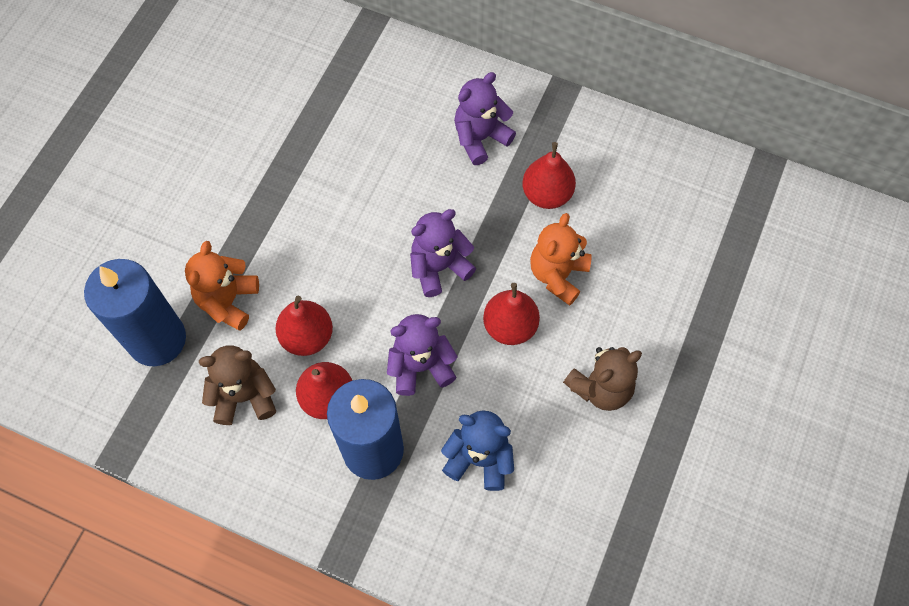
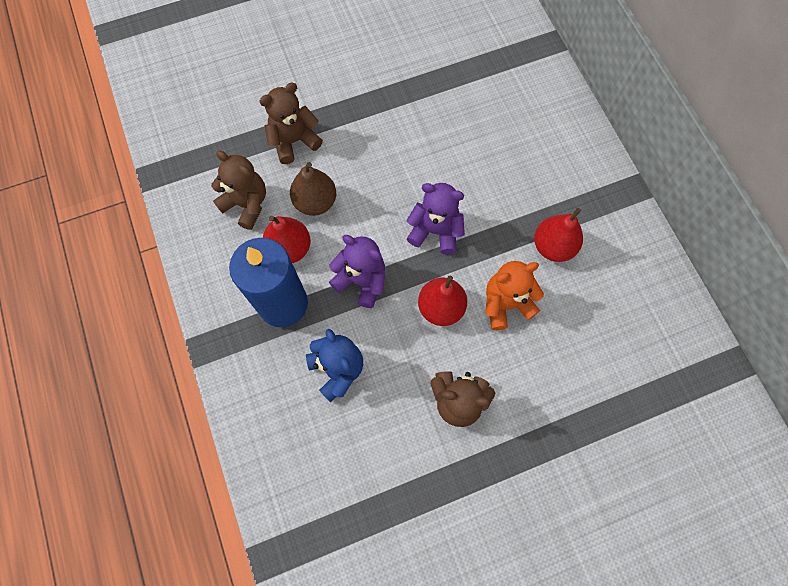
camera: 45 degrees right, 5 degrees up
blue candle [84,259,186,366] -> none
orange teddy bear [185,241,259,331] -> brown teddy bear [259,83,323,164]
red pear [275,296,333,356] -> brown pear [290,162,336,216]
purple teddy bear [454,72,516,165] -> none

